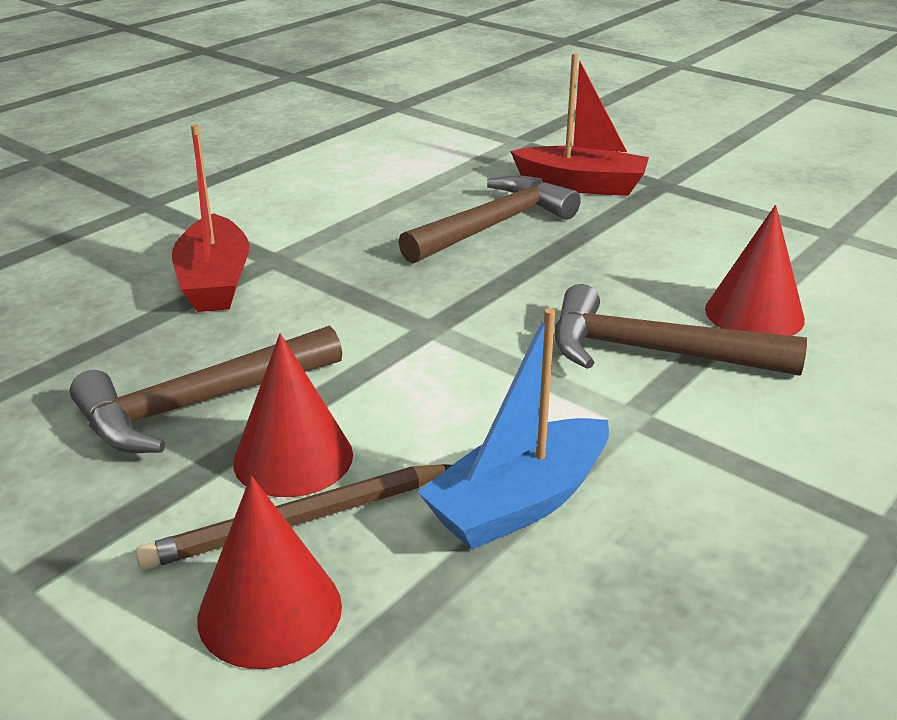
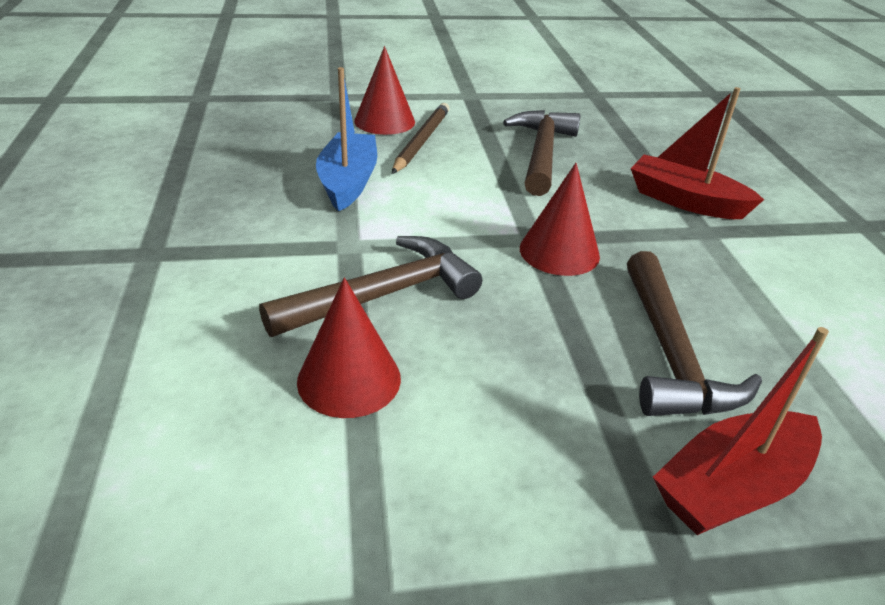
camera: 130 degrees right, 5 degrees up
red cone [233,334,353,497] -> red cone moved to [520,163,600,276]

